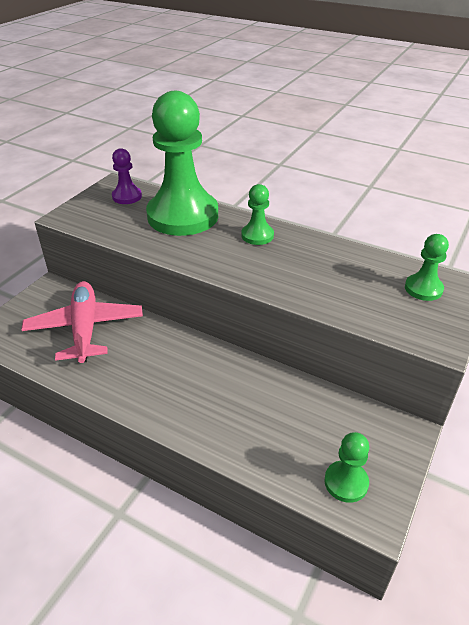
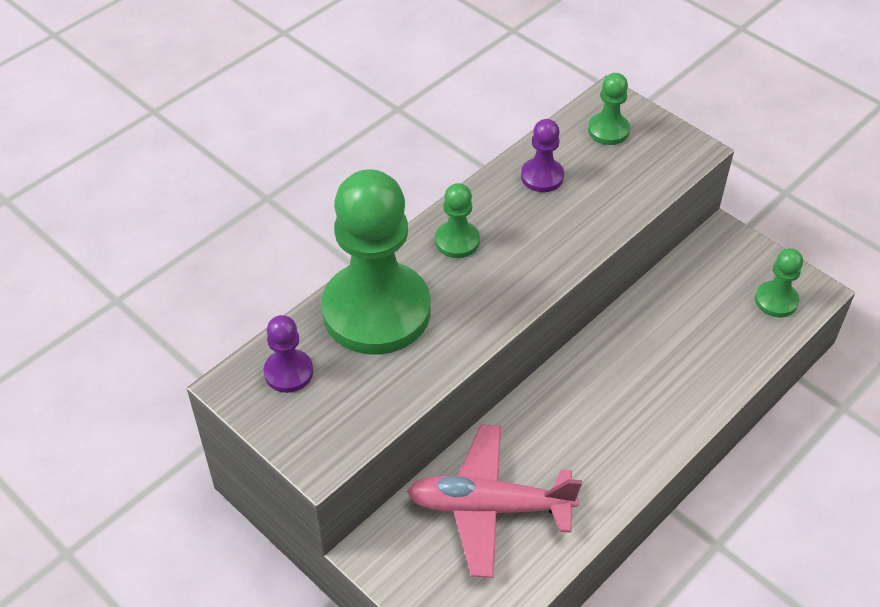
camera: 75 degrees left, 10 degrees up
none -> purple pawn [521,119,564,192]

